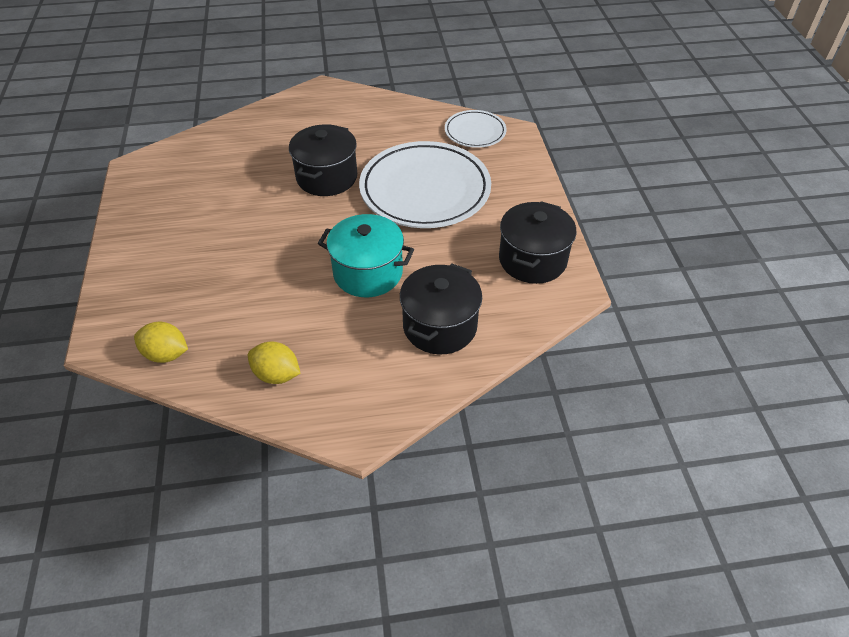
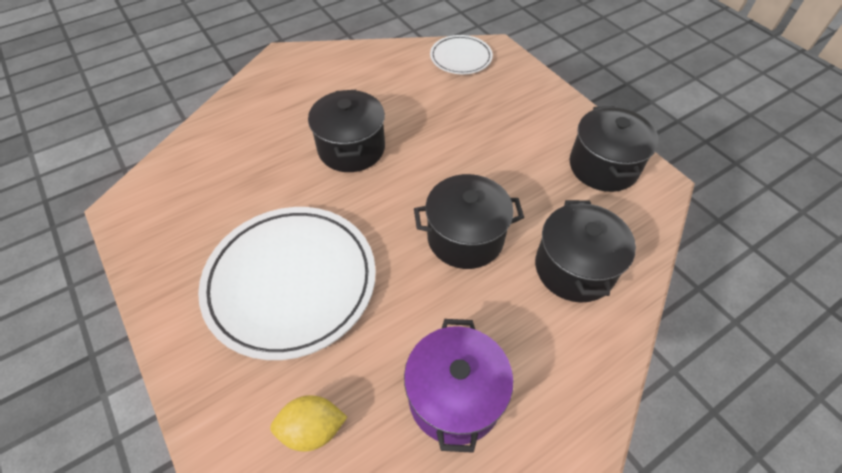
camera: 25 degrees left, 5 degrees up
yellow lemon [248,341,301,384] -> purple pot [404,319,513,453]
turquoise pot [318,214,414,297] -> black pot [414,174,524,269]
white plate [359,141,491,228] -> white plate moved to [198,207,376,360]

